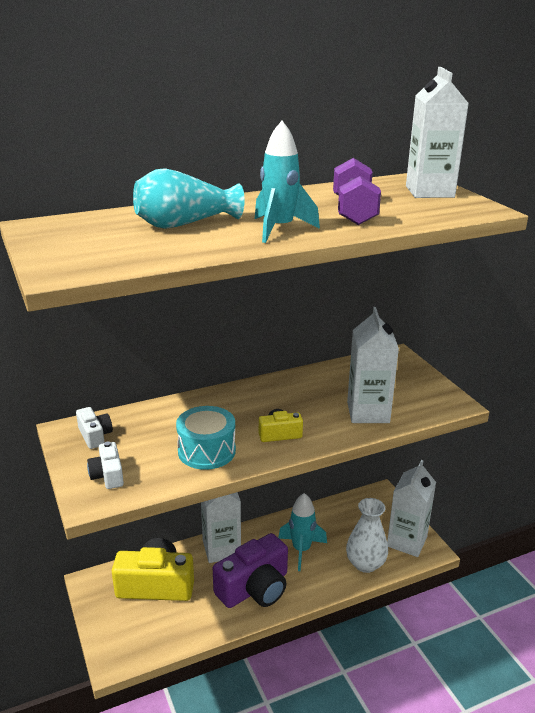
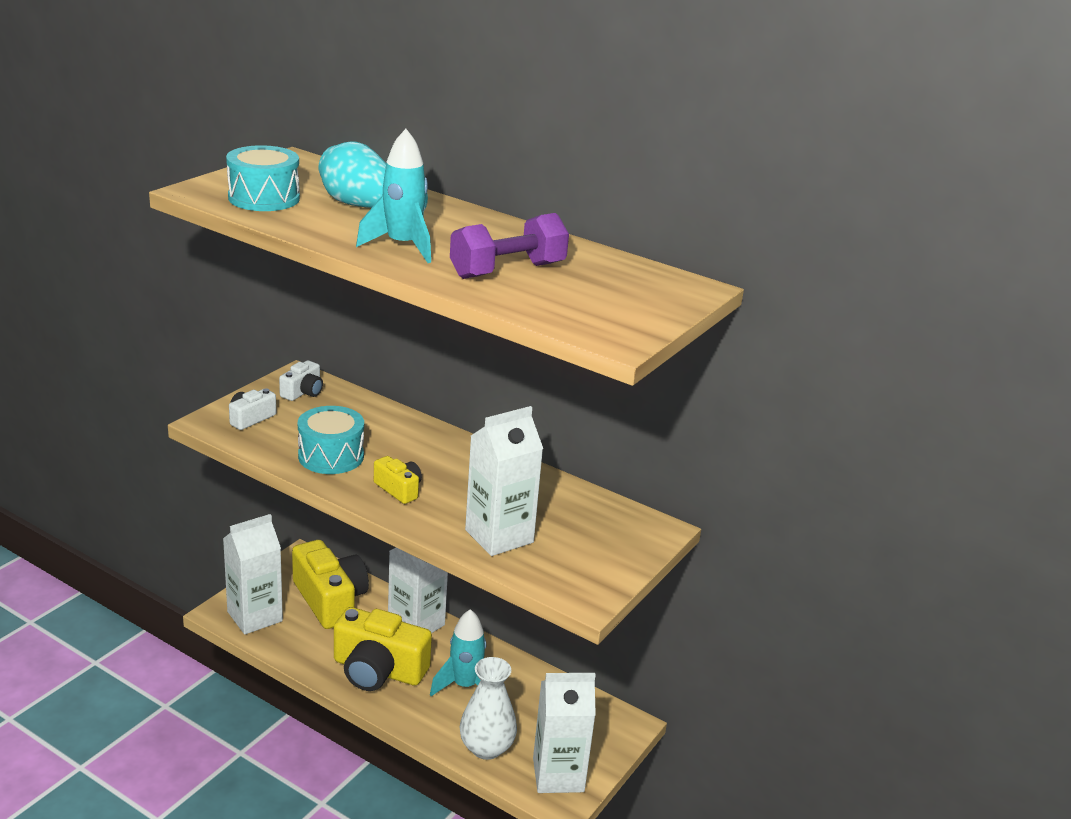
camera: 55 degrees right, 0 degrees up
purple camera [213,533,288,608] -> yellow camera [334,607,432,691]
white carton [406,67,469,198] -> white carton moved to [223,514,283,635]
none -> turquoise drum [226,145,300,211]

